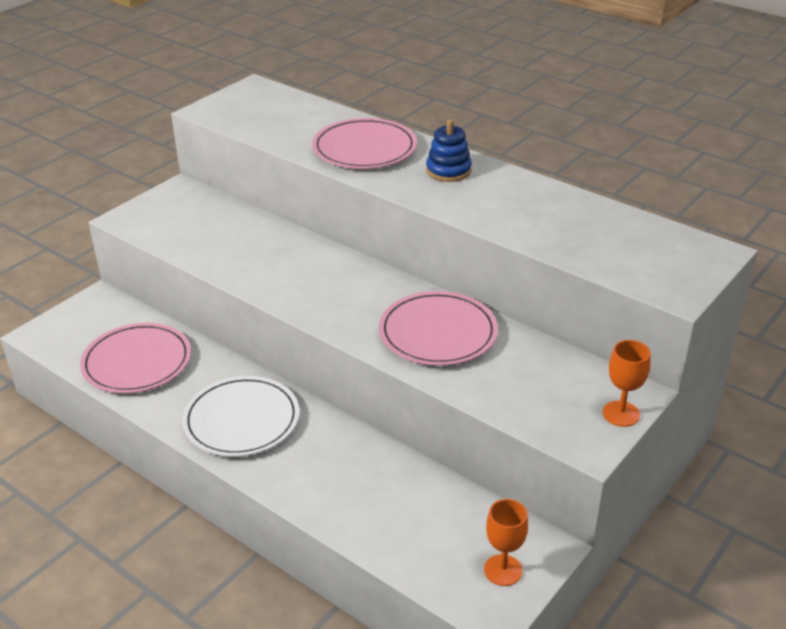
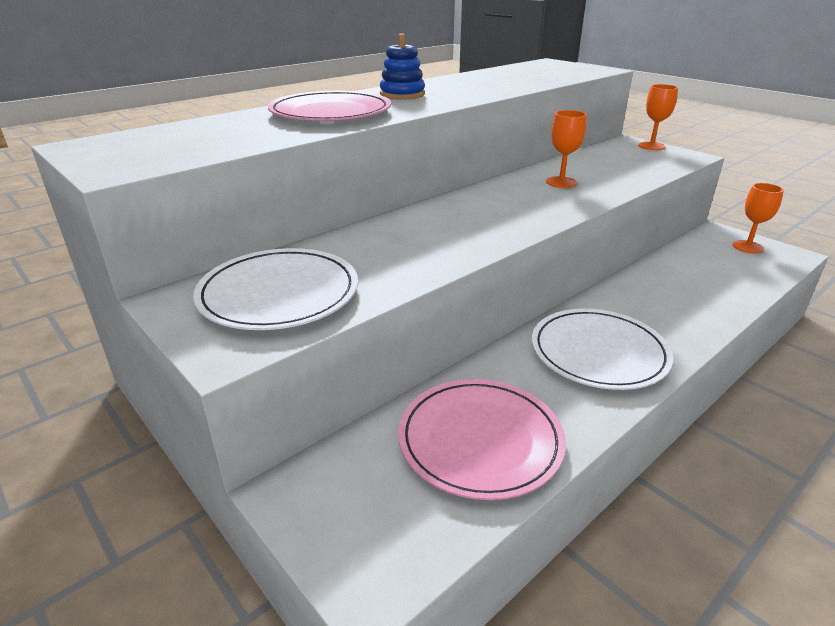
camera: 80 degrees left, 5 degrees down
pink plate [379,291,498,366] -> orange goblet [546,110,587,188]
none -> white plate [193,248,358,330]

